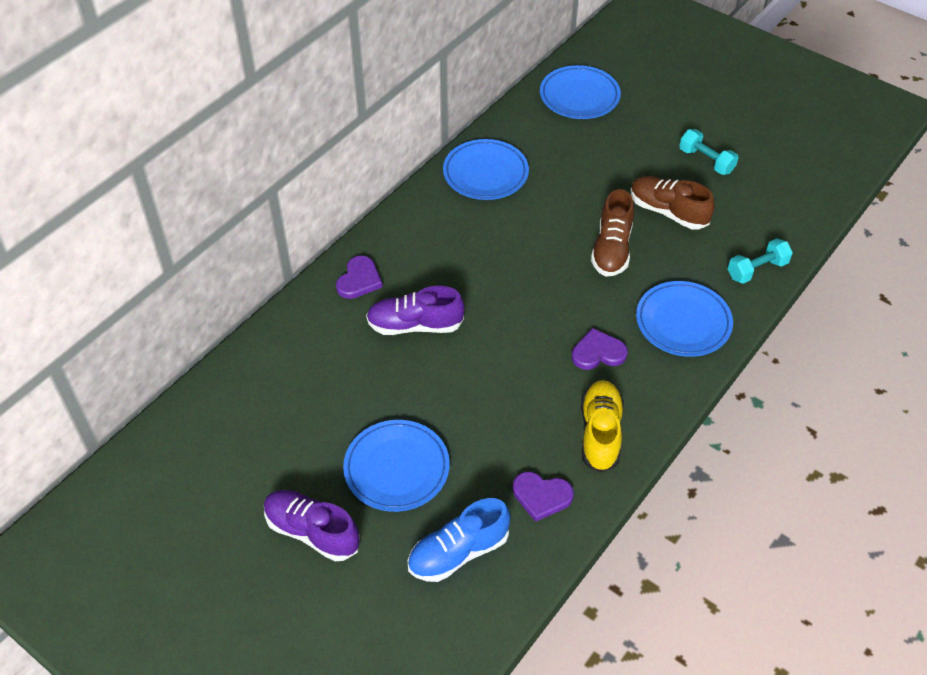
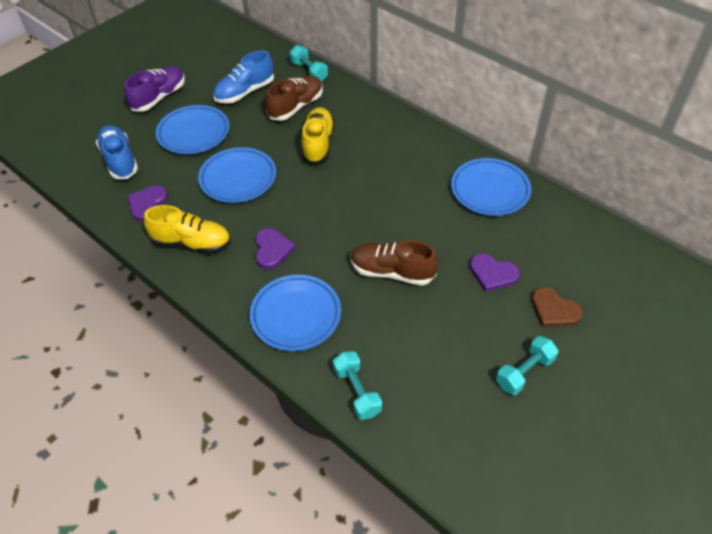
camera: 95 degrees right, 0 degrees up
purple heart [336,256,383,299] -> purple heart moved to [470,254,520,292]
purple shoe [366,286,465,335] -> yellow shoe [301,107,335,164]
blue plate [540,65,621,119] -> blue plate moved to [198,147,276,203]
brown shoe [630,176,715,230] -> brown shoe moved to [266,76,323,121]
none -> blue shoe [213,51,274,104]
none -> turquoise dumbbell [290,45,328,82]
none -> brown heart [532,287,583,327]

